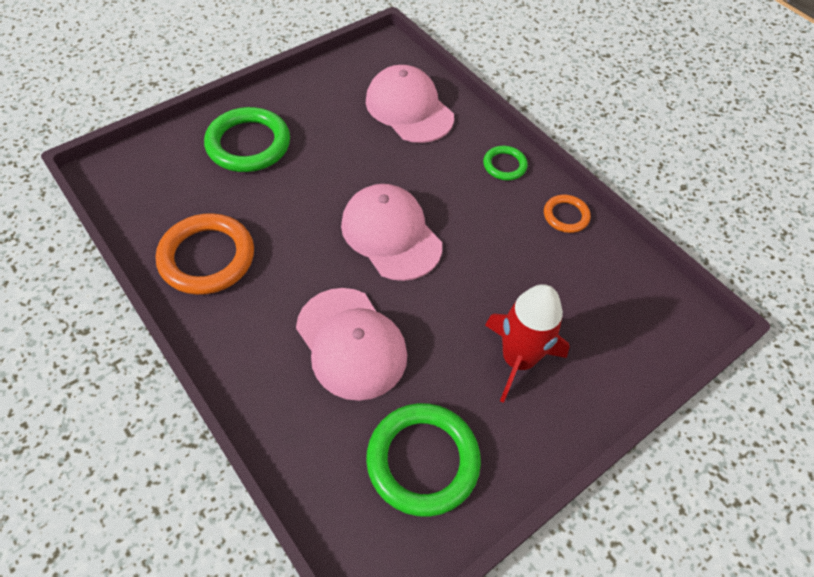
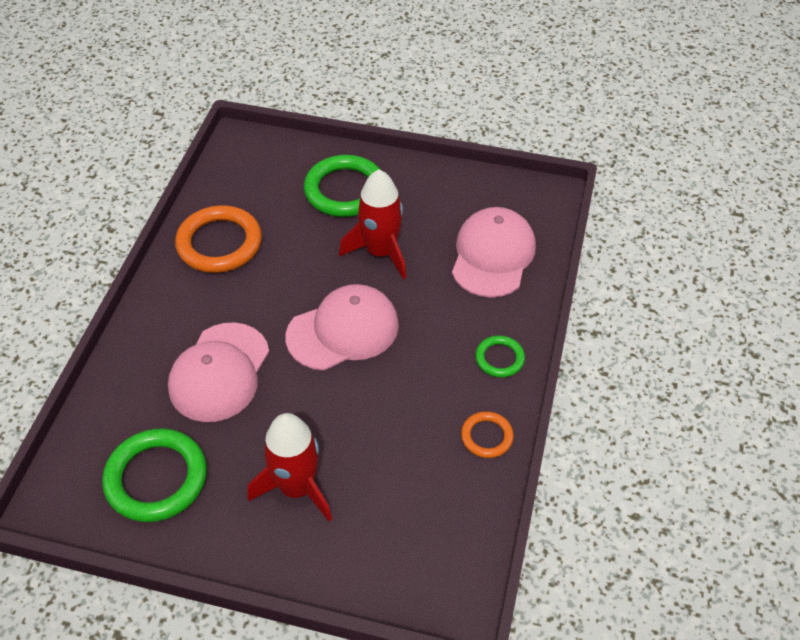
camera: 55 degrees right, 5 degrees down
pink cap [341,184,442,281] -> pink cap turned 45 degrees clockwise [286,284,399,370]
none -> red rocket [339,169,406,279]

